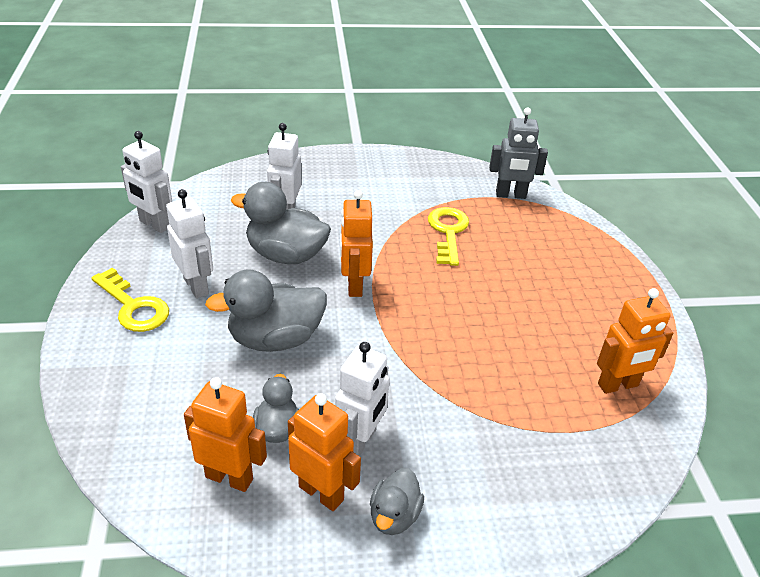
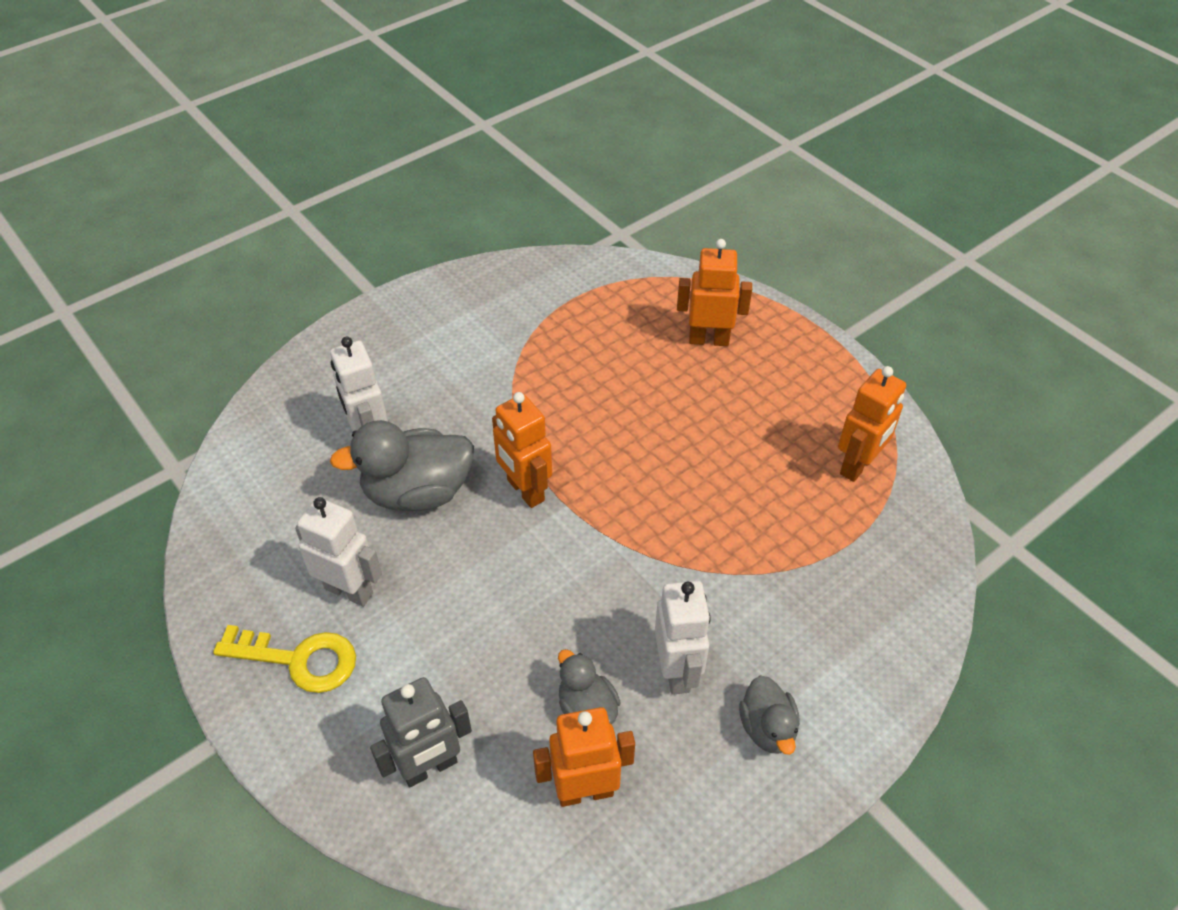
camera: 30 degrees left, 10 degrees up
white robot [121,131,172,233] -> none
grey duck [205,269,327,352] -> none
orange robot [288,393,361,511] -> orange robot moved to [677,239,752,346]
yellow key [428,207,469,266] -> none
grey robot [489,108,548,199] -> grey robot moved to [370,677,472,787]

